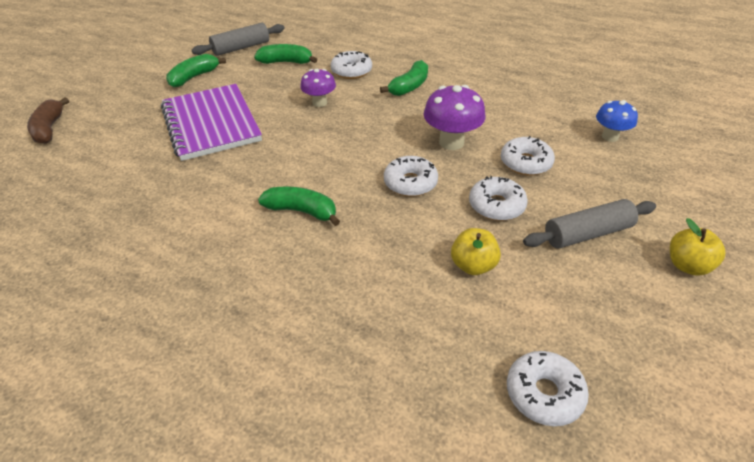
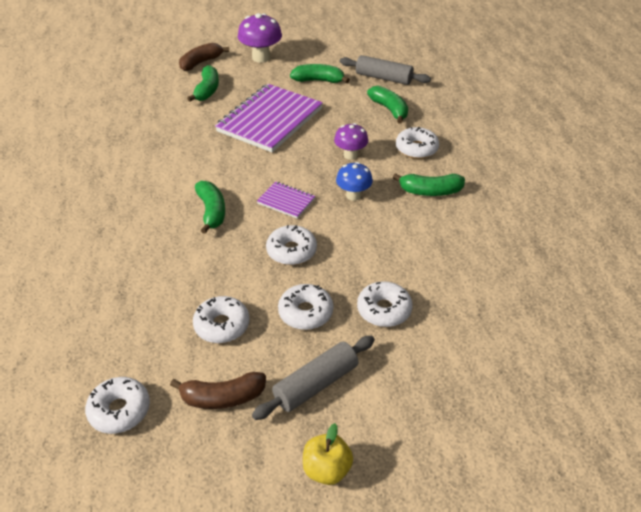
camera: 55 degrees right, 0 degrees up
purple mushroom [423,85,485,150] -> purple mushroom moved to [238,13,282,63]
yellow apple [451,228,501,275] -> white donut [193,296,250,343]
grey rolling pin [523,199,656,249] -> grey rolling pin turned 75 degrees counterclockwise [252,336,375,420]
blue mushroom [596,100,638,142] -> blue mushroom moved to [336,162,373,201]
none -> brown banana [170,372,266,409]
none -> green banana [187,65,219,102]
none -> purple notebook [257,182,315,219]

